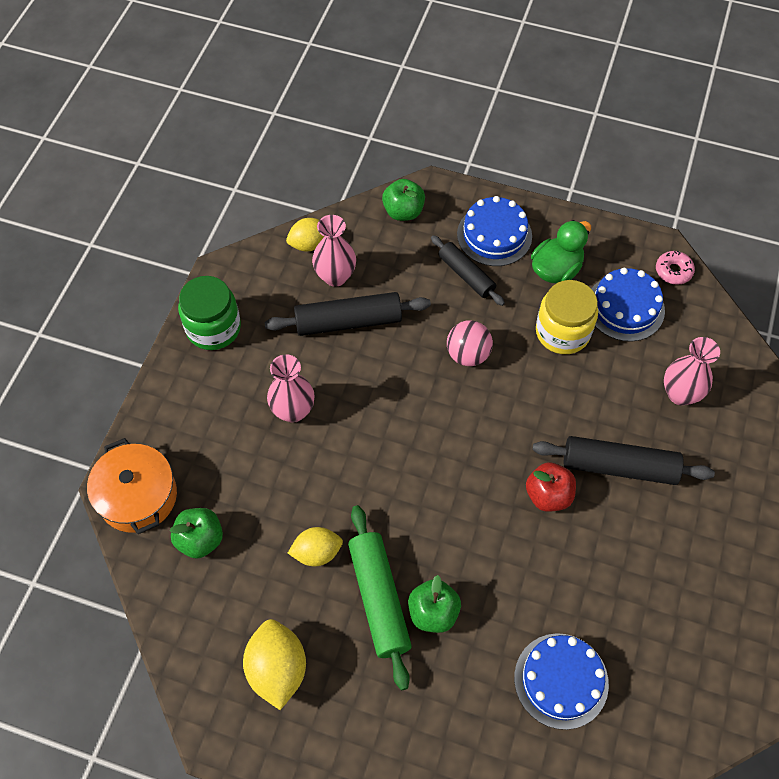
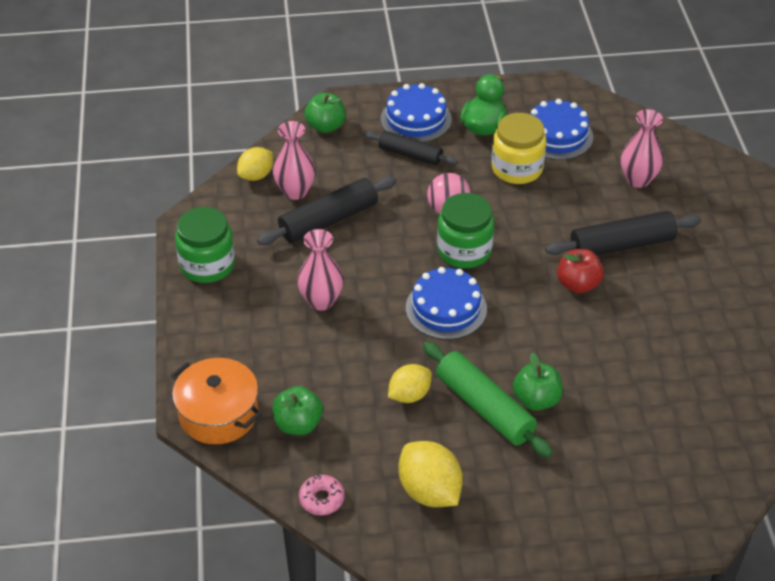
camera: 25 degrees left, 15 degrees down
blue cake [514,633,609,730] -> blue cake moved to [406,267,487,340]
pink donut [656,251,695,285] -> pink donut moved to [299,475,345,515]
none -> green jar [437,193,494,268]

